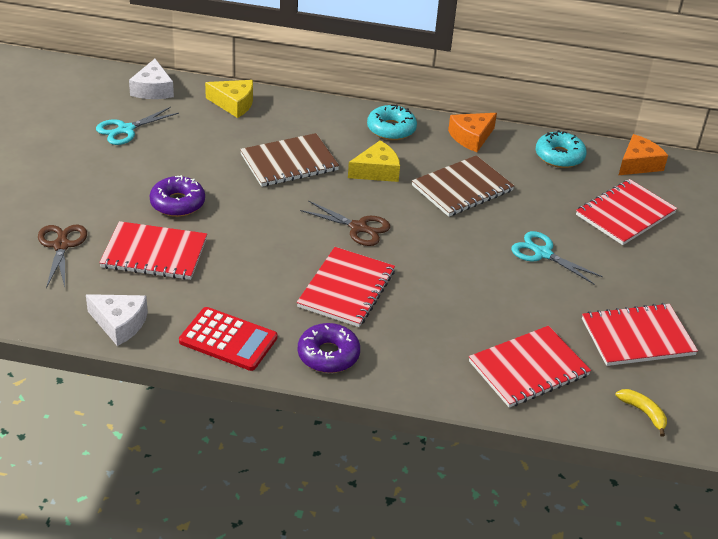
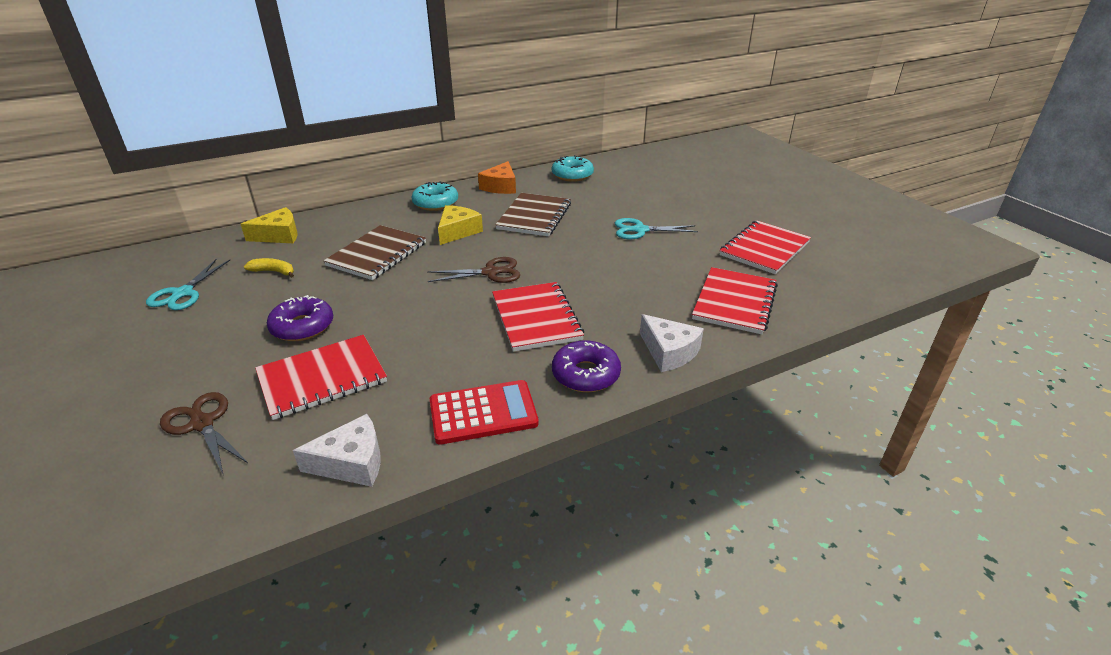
camera: 35 degrees left, 5 degrees down
white cheese [129,59,174,99] -> white cheese moved to [640,314,704,372]
red notebook [576,179,677,245] -> none
yellow banana [616,389,667,437] -> yellow banana moved to [244,258,294,278]
orange cheese [619,134,668,175] -> none

